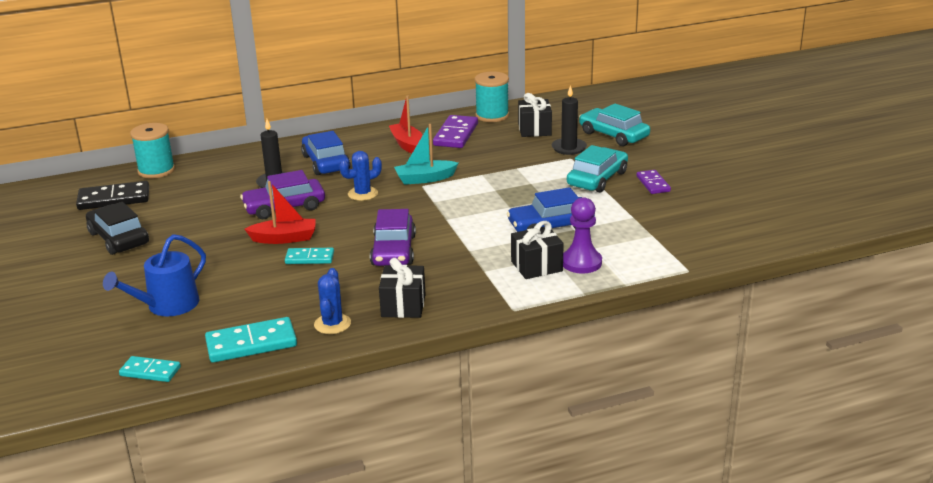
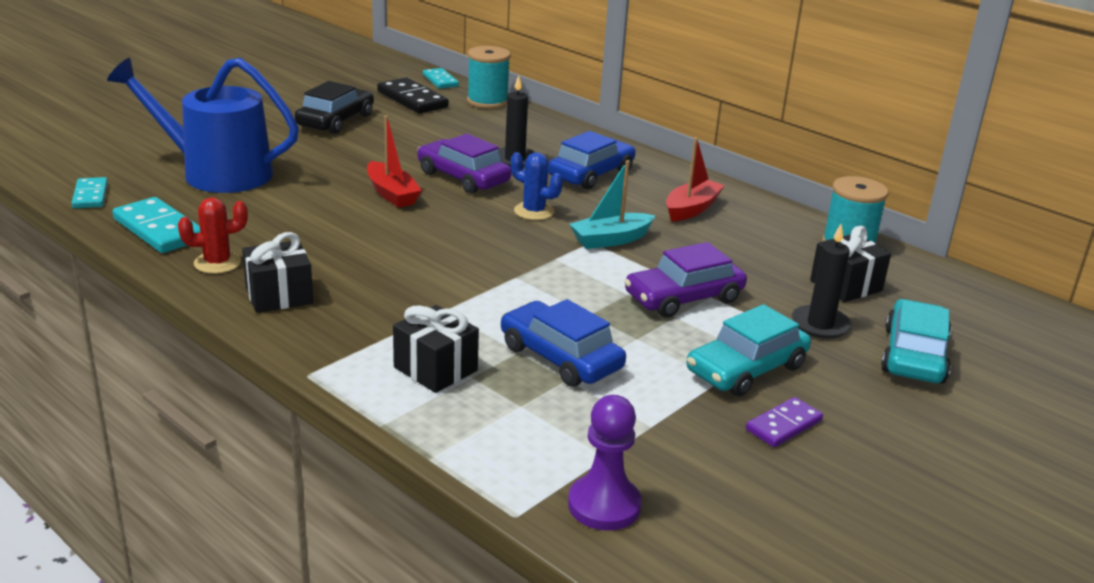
camera: 60 degrees right, 0 degrees up
blue watering can [103,234,206,316] -> blue watering can [107,58,299,193], size x1.54
turquoise domino [285,248,334,264] -> turquoise domino moved to [423,68,459,89]
blue cactus [314,268,351,334] -> red cactus [178,197,248,274]
purple car [370,209,416,266] -> purple car moved to [624,242,747,318]
turquoise boat [394,124,459,185] -> turquoise boat turned 75 degrees counterclockwise [569,160,656,249]
purple domino [433,115,478,148] -> none
purple pawn [563,197,602,274] -> purple pawn moved to [568,395,642,531]
turquoise car [567,145,628,193] -> turquoise car turned 135 degrees clockwise [686,304,811,396]

